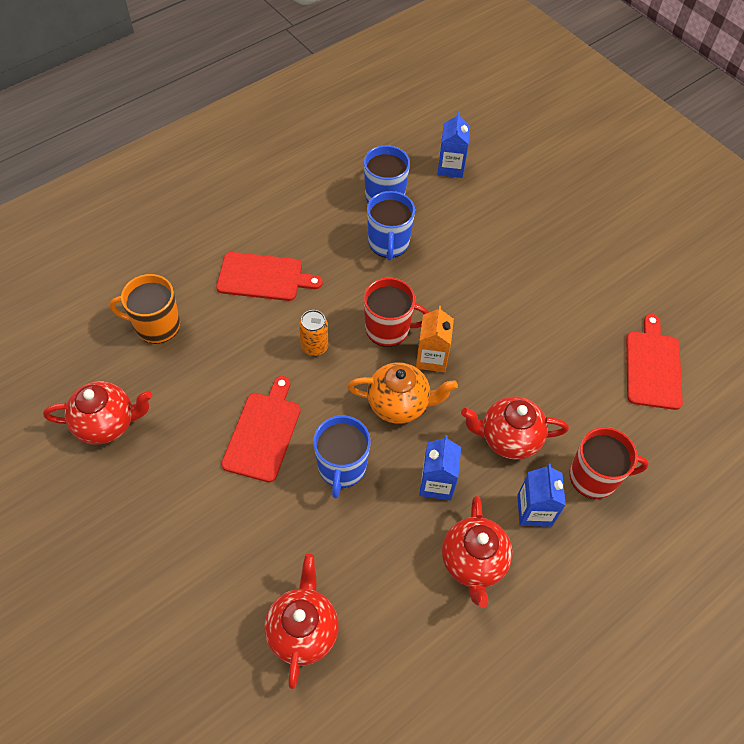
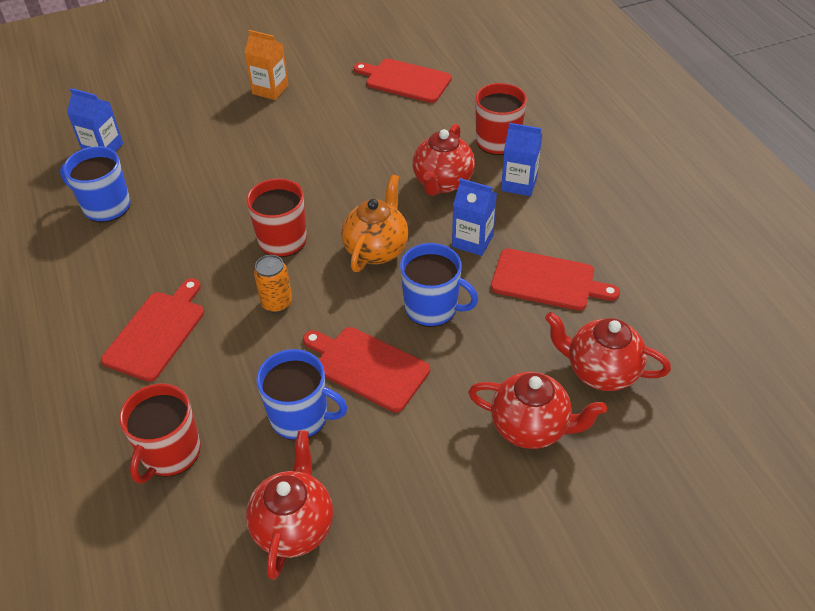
camera: 70 degrees left, 10 degrees down
orange mug [110,274,180,344] -> red mug [119,384,201,484]
blue mug [367,191,415,261] -> blue mug moved to [256,349,348,440]
orange carton [416,306,454,372] -> orange carton moved to [244,30,289,100]
red teapot [442,496,513,608] -> red teapot moved to [468,372,607,449]
none -> red cutting board [491,248,620,311]

